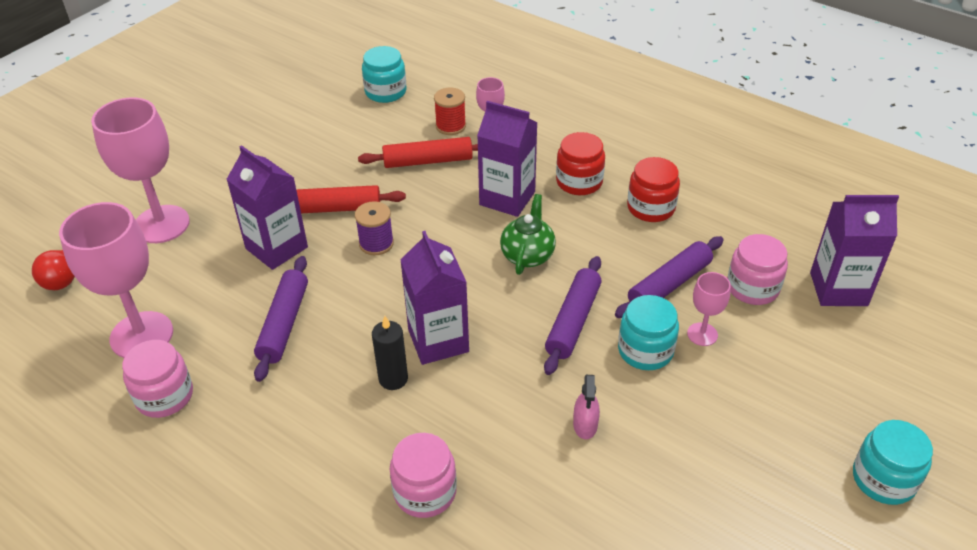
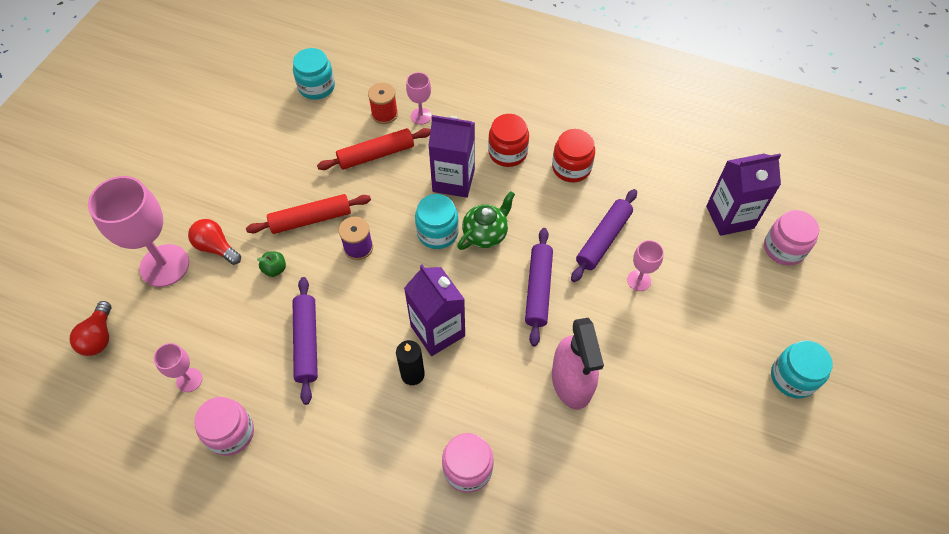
camera: 15 degrees left, 15 degrees up
pink goblet [59,202,173,358] -> pink goblet [154,343,202,392], size x0.49
purple carton [226,145,308,270] -> green apple [257,252,286,277]
green teapot [500,194,556,275] -> green teapot turned 45 degrees clockwise [458,191,515,250]
pink spray bottle [573,375,600,439] -> pink spray bottle [552,318,604,409], size x2.08
turquoise jar [618,295,679,370] -> turquoise jar moved to [415,194,459,249]
pink jar [727,234,788,305] -> pink jar moved to [764,210,819,266]
none -> red light bulb [188,219,241,265]

